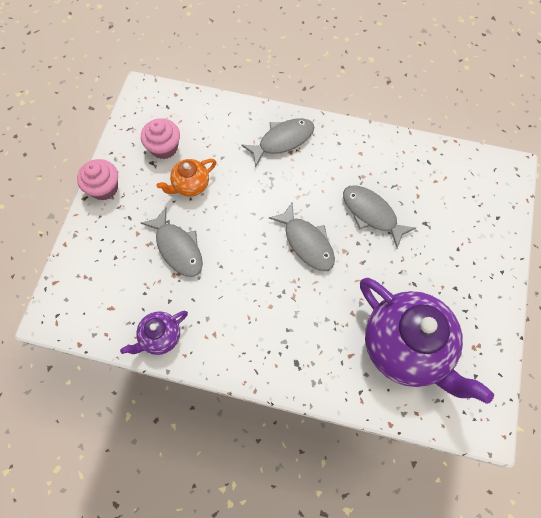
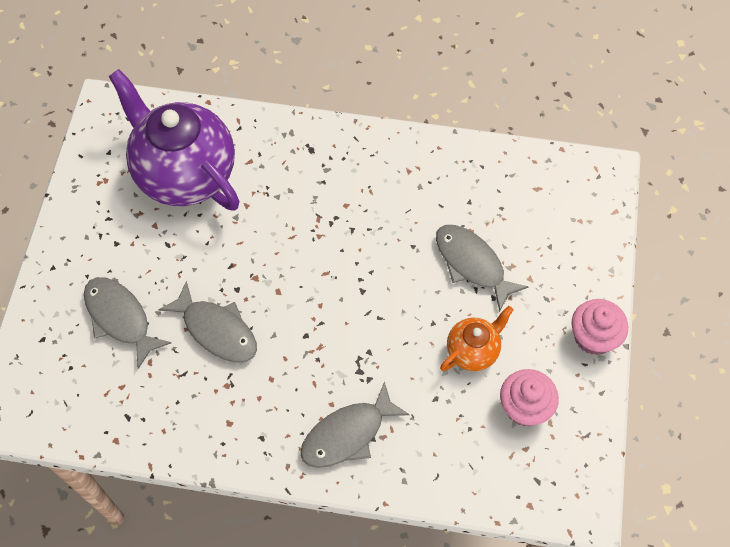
camera: 175 degrees right, 5 degrees down
purple teapot [120,311,188,355] -> none
grey fish [269,201,335,271] -> grey fish moved to [84,277,171,369]

